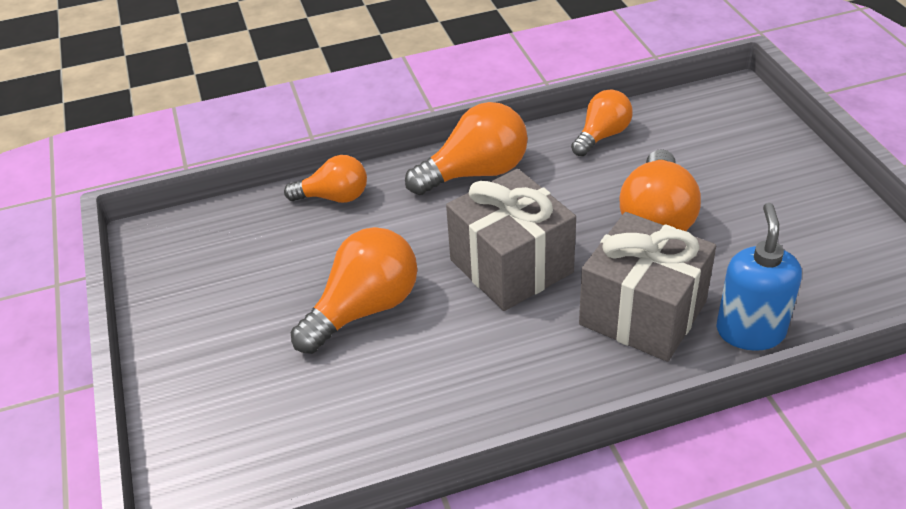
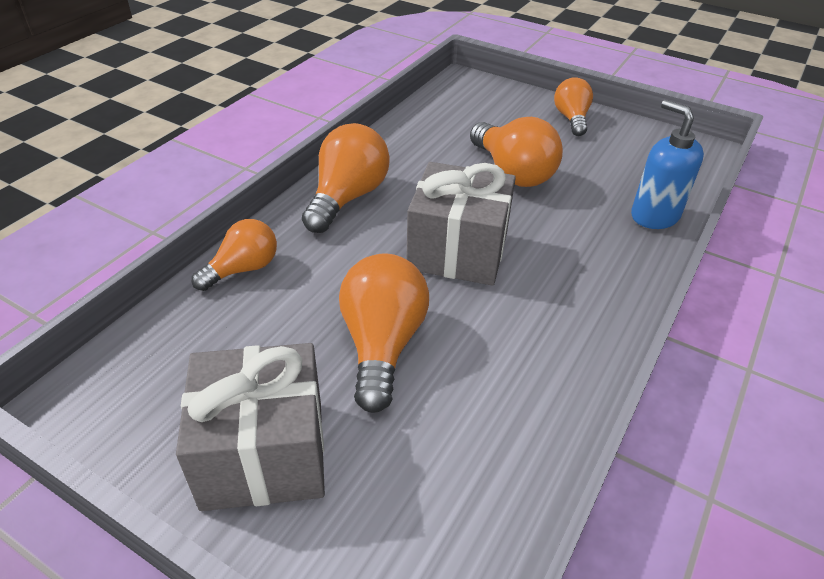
camera: 45 degrees left, 0 degrees up
orange light bulb [571,89,633,156] -> orange light bulb moved to [554,77,593,136]
grey gift [579,212,716,362] -> grey gift moved to [176,343,325,511]

